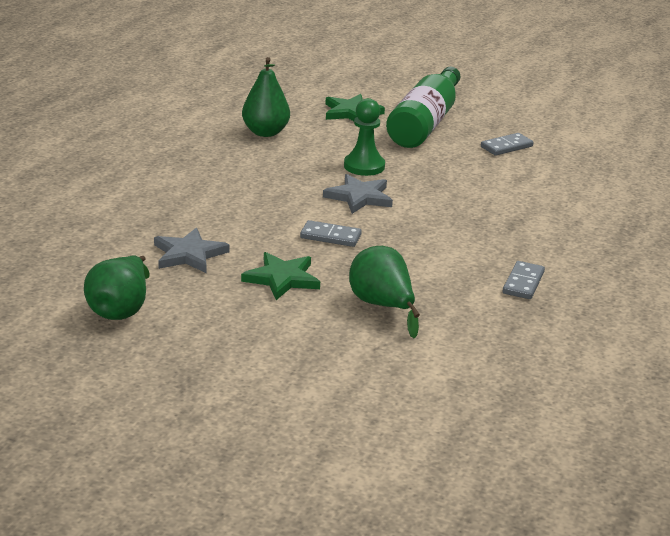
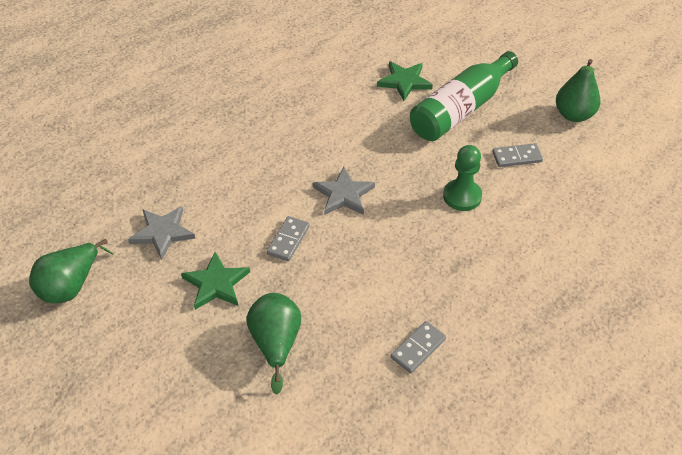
camera: 25 degrees right, 20 degrees up
green pear [242,57,290,137] -> green pear moved to [556,59,600,122]
grey domino [300,220,362,247] -> grey domino turned 75 degrees clockwise [267,216,310,261]
green pawn [344,98,385,176] -> green pawn moved to [443,145,482,211]

